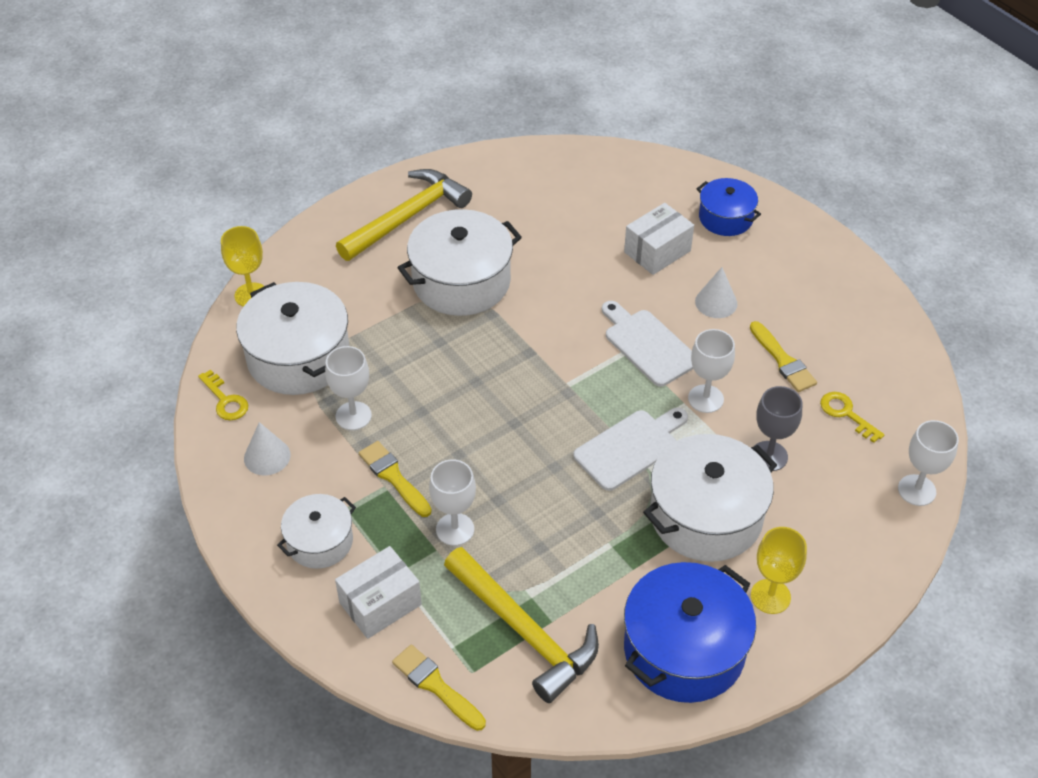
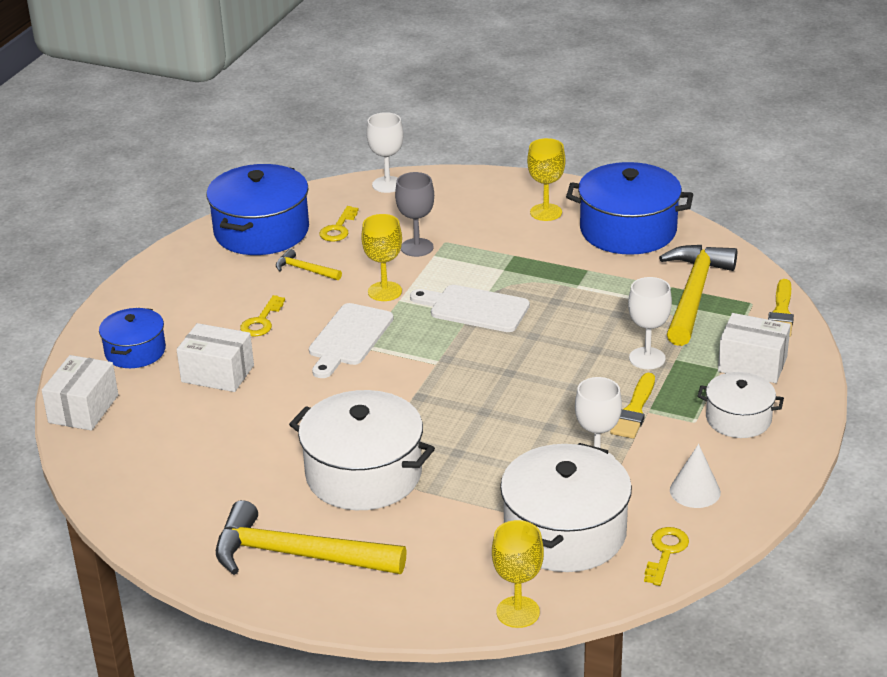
camera: 120 degrees left, 15 degrees down
white pot [643,434,777,562] -> none
white goblet [688,329,735,413] -> yellow goblet [361,214,402,301]
white cone [695,267,737,318] -> yellow key [240,295,285,336]
yellow brush [750,321,817,392] -> yellow hammer [276,249,342,280]
none -> white box [42,355,118,431]
none -> blue pot [206,164,309,255]

